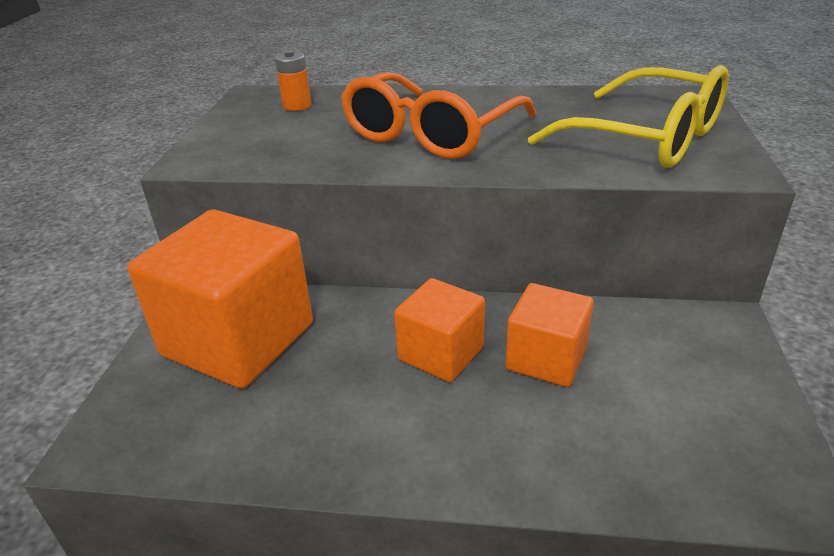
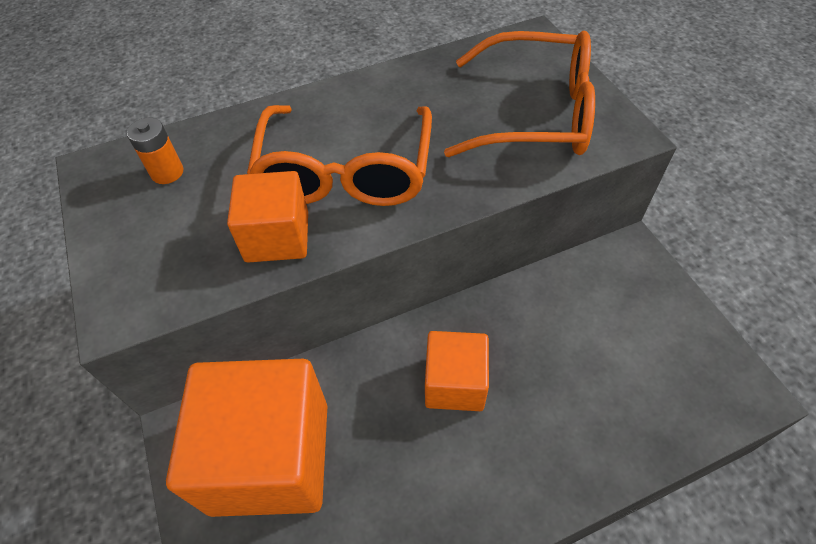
camera: 30 degrees left, 20 degrees up
orange cube [506,283,594,387] -> orange cube moved to [227,171,308,263]
yellow glasses [528,65,729,168] -> orange glasses [444,30,595,157]

